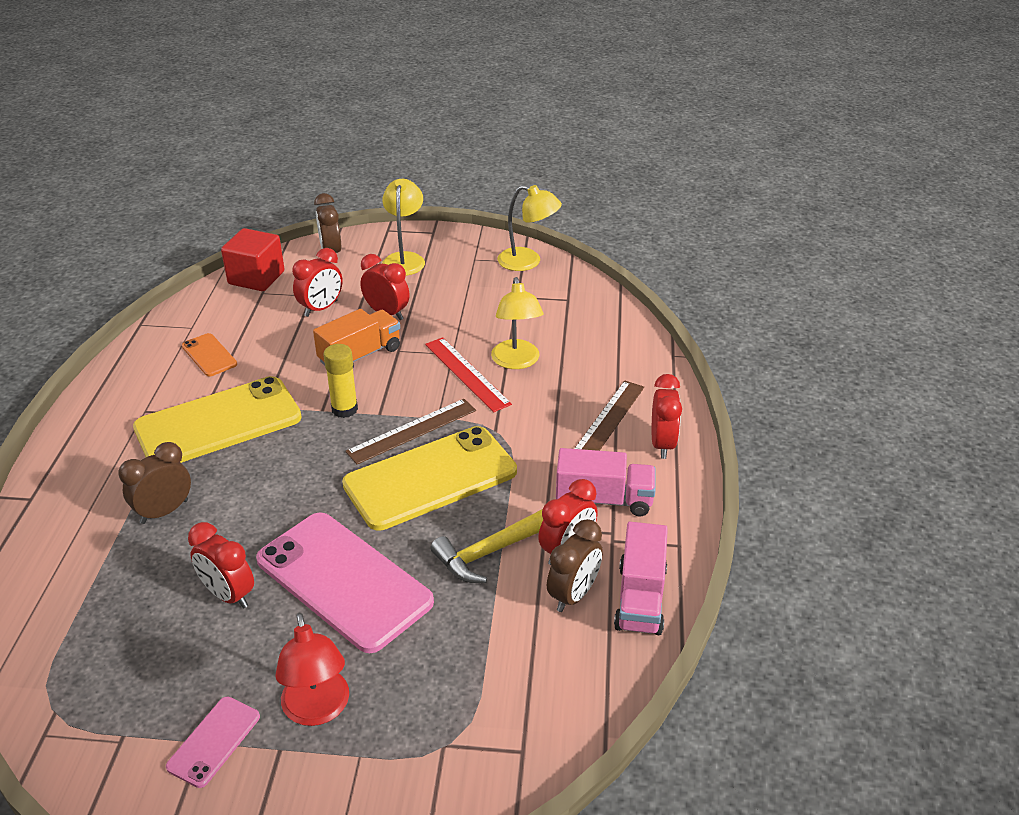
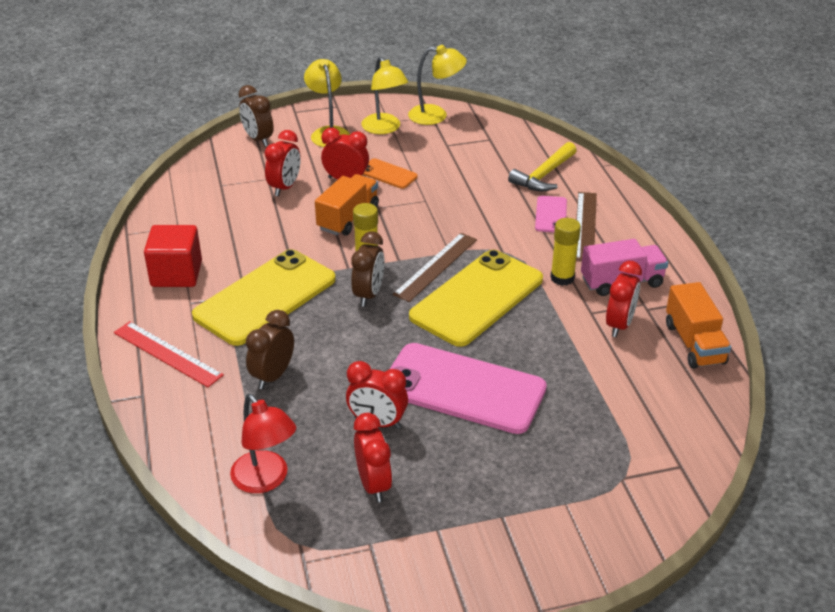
camera: 20 degrees left, 0 degrees up
pink phone [166,697,260,788] -> pink phone moved to [535,196,567,232]
orange phone [182,333,237,376] -> orange phone moved to [363,158,418,189]
red cube [221,228,285,291] -> red cube moved to [144,225,202,287]
red lamp [275,613,349,726] -> red lamp moved to [230,394,296,493]
red ruler [425,337,512,412] -> red ruler moved to [114,321,224,387]
yellow hammer [430,509,543,583] -> yellow hammer moved to [508,142,577,191]
yellow lamp [491,277,543,369] -> yellow lamp moved to [361,57,408,134]
brown clock [547,519,603,612] -> brown clock moved to [351,231,385,307]
pink truck [614,522,668,635] -> orange truck [666,282,731,369]
red clock [652,374,682,459] -> red clock moved to [354,413,392,502]
none -> yellow glue stick [550,218,581,286]

